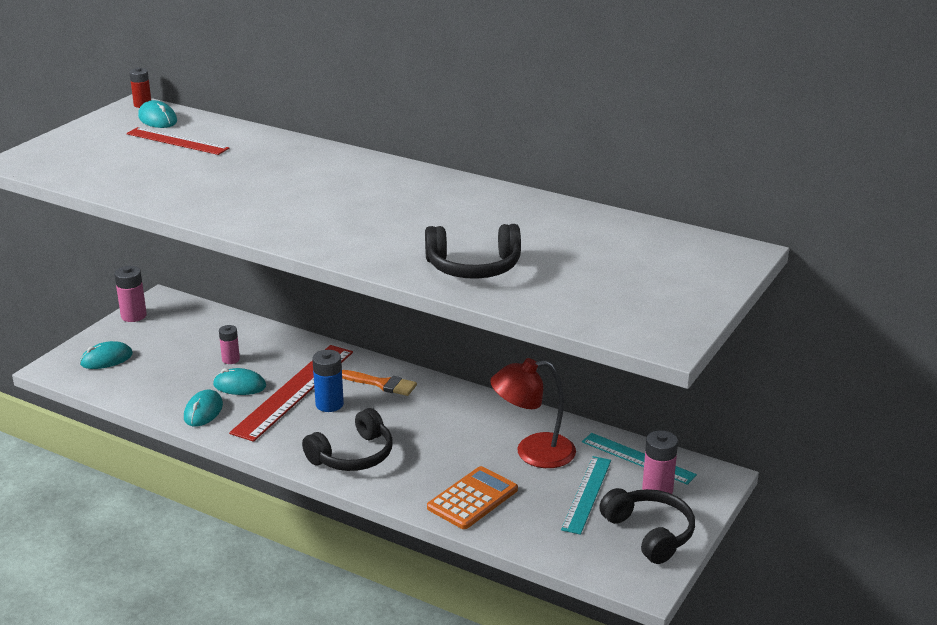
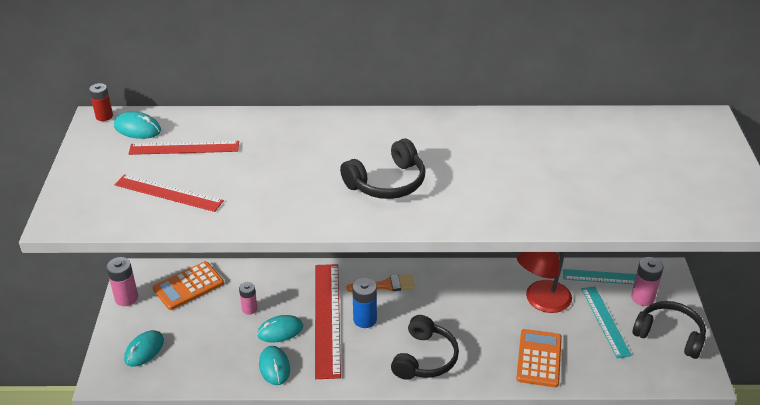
camera: 30 degrees left, 10 degrees up
black headphones [425,224,521,279] -> black headphones moved to [340,138,425,199]
none -> red ruler [114,174,224,212]
none -> orange calculator [153,261,224,310]

